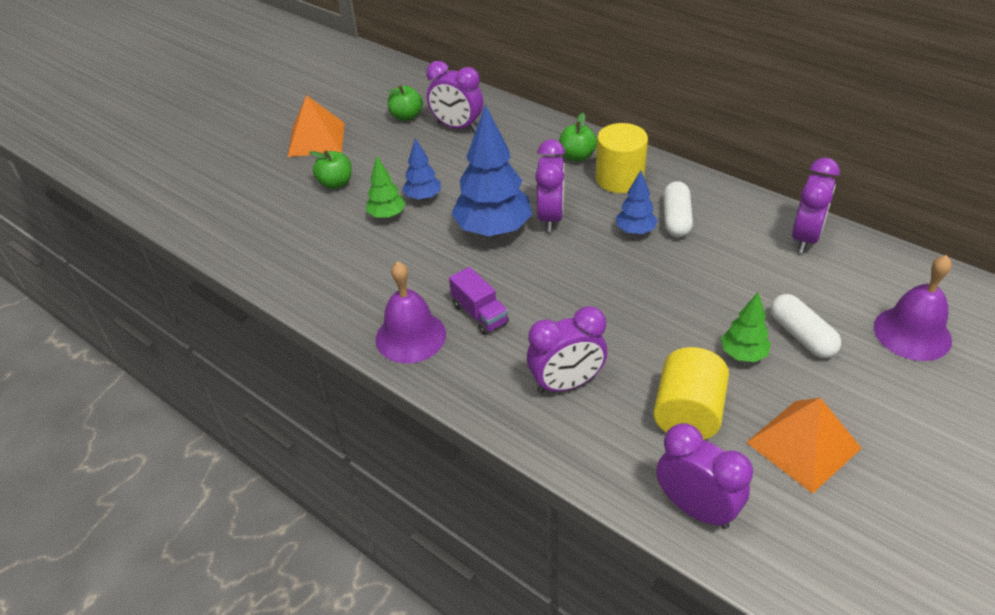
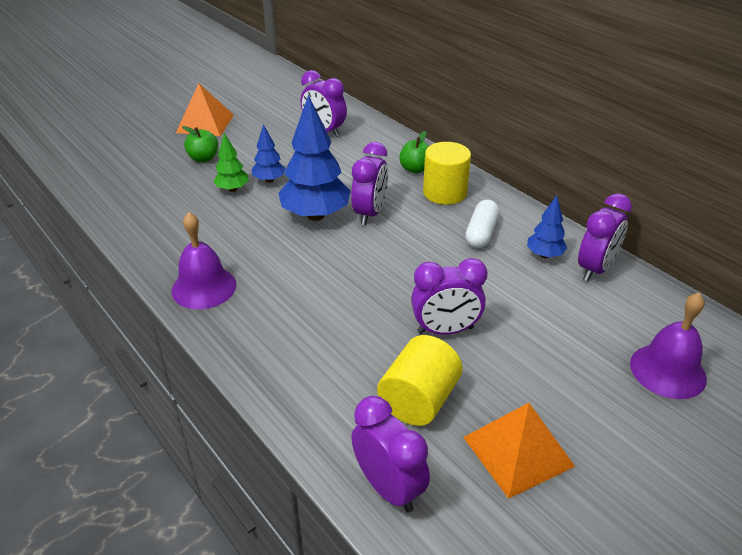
camera: 10 degrees right, 5 degrees down
green apple [388,85,423,121] -> none
purple truck [449,267,509,335] -> none
purple clock [527,306,607,394] -> purple clock moved to [411,258,488,335]
blue tree [616,170,658,235] -> blue tree moved to [527,195,567,258]
green tree [721,292,771,362] -> none
white capsule [771,294,841,358] -> none

